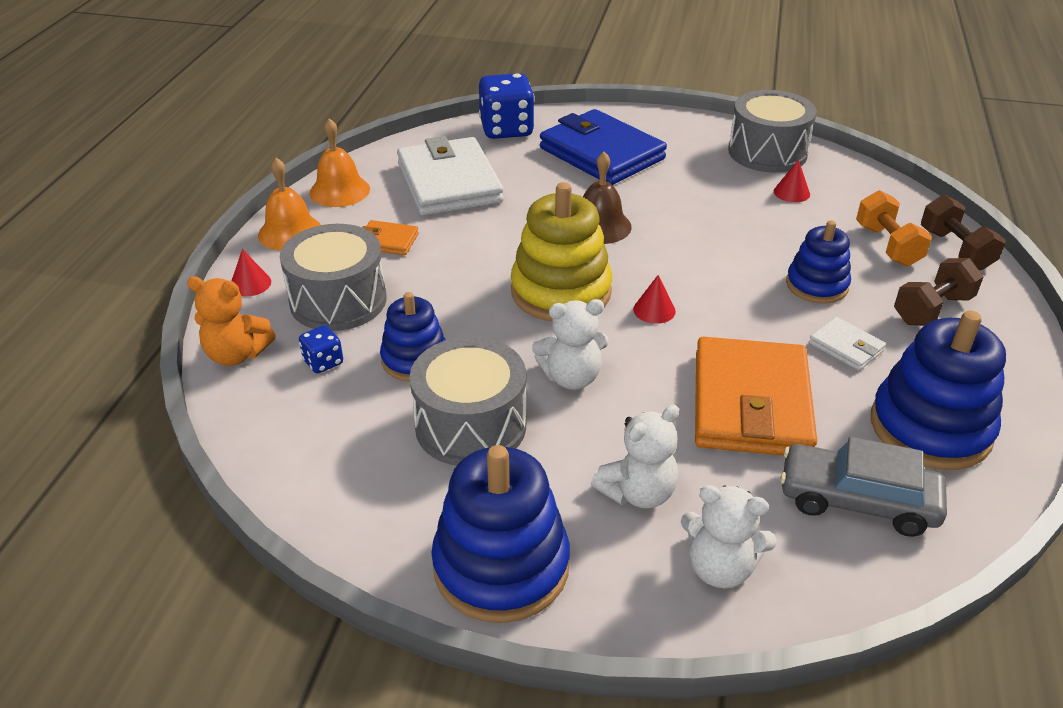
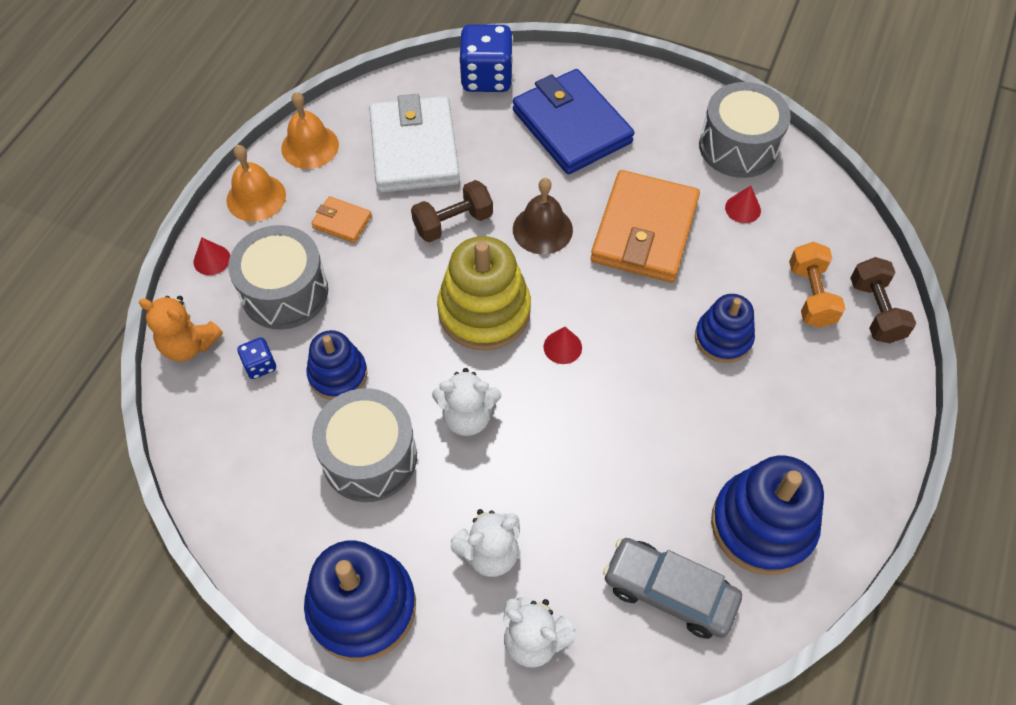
camera: 10 degrees right, 20 degrees up
orange wallet [695,337,817,455] -> orange wallet moved to [591,170,700,283]
white wallet [809,317,886,371] -> none
brown dumbbell [894,258,983,326] -> brown dumbbell moved to [411,180,493,242]

